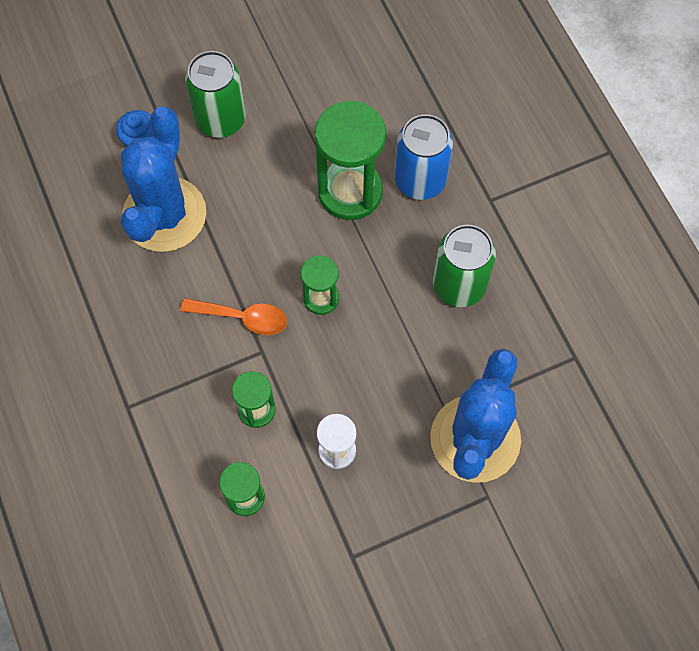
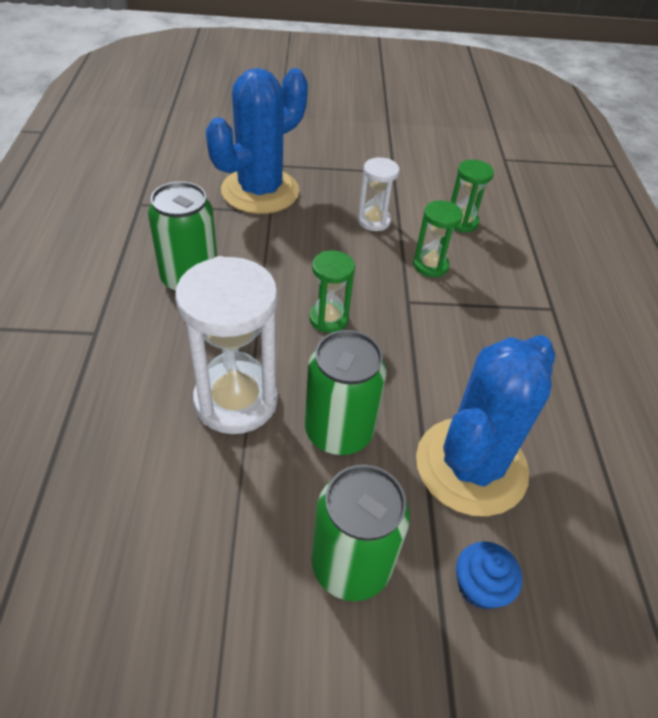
camera: 160 degrees left, 20 degrees down
orange spoon [180,298,287,335] -> none
green hourglass [315,101,386,220] -> white hourglass [175,256,278,434]
blue can [395,114,453,200] -> none
none -> green can [305,330,386,455]

